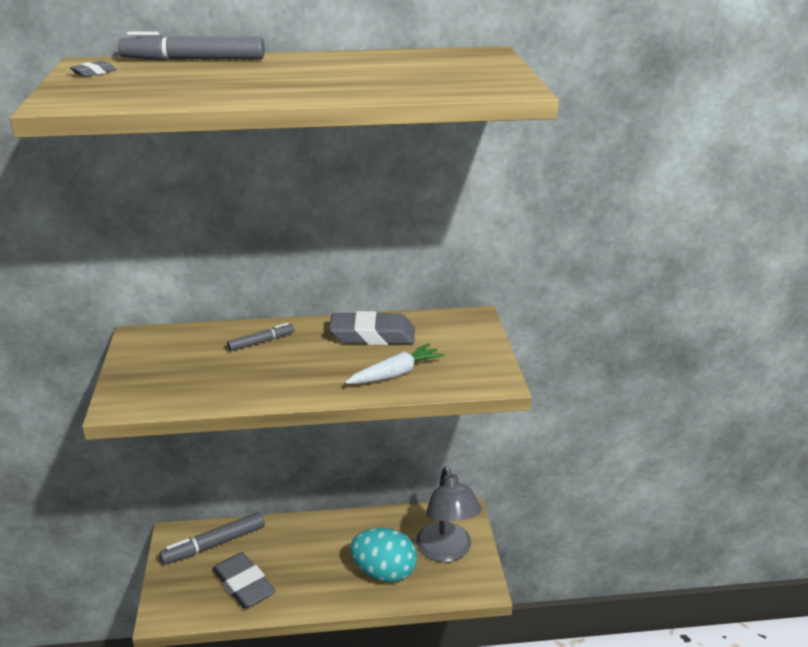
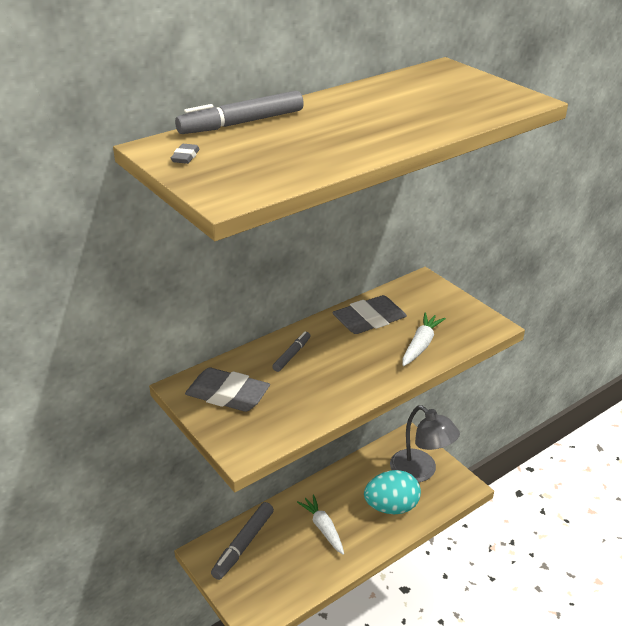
camera: 30 degrees left, 5 degrees up
grey eraser [212,552,275,609] -> grey eraser moved to [185,367,270,412]
none -> white carrot [297,495,344,555]

